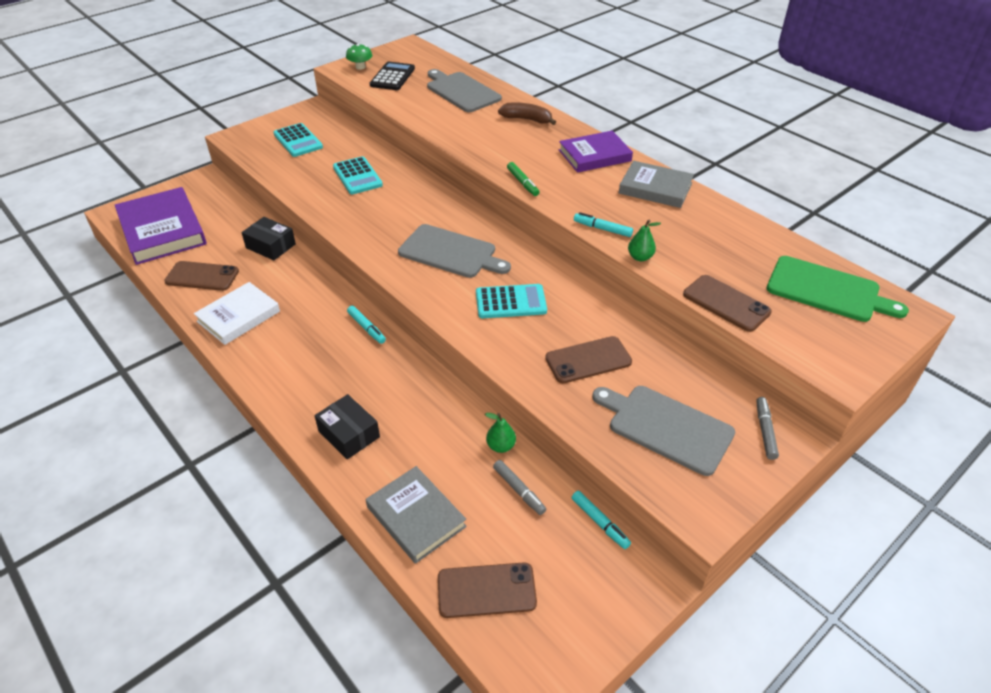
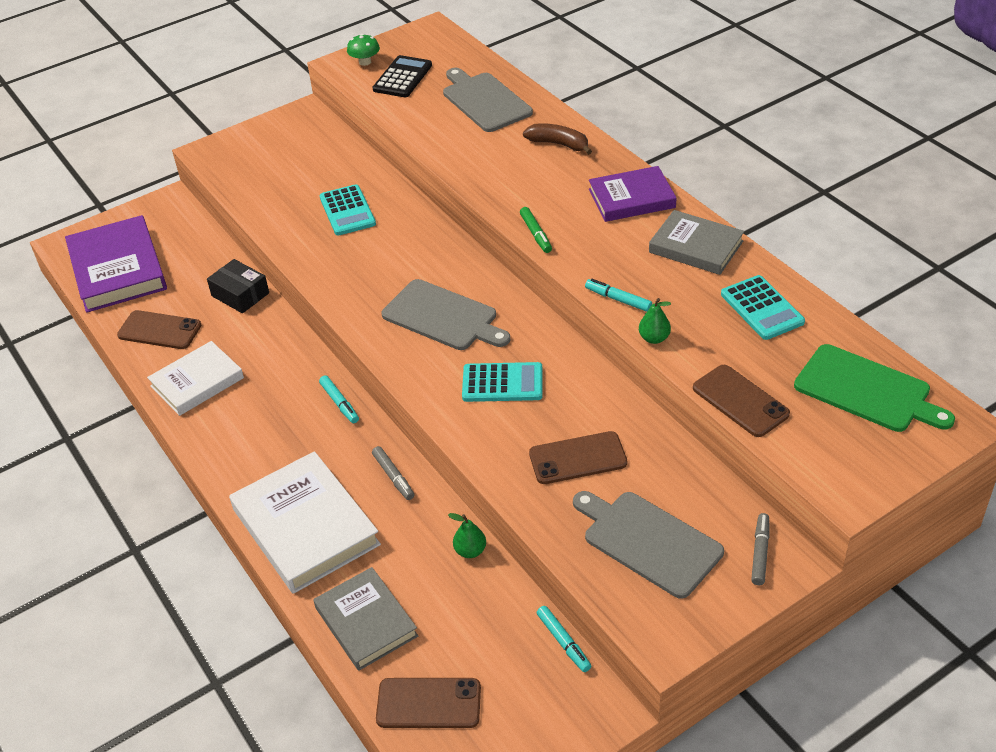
camera: 10 degrees right, 0 degrees up
turquoise calculator [273,123,323,157] -> turquoise calculator moved to [721,275,805,340]
black box [314,394,380,459] -> white book [229,451,381,594]
grey marker [493,460,546,515] -> grey marker moved to [372,446,414,500]

